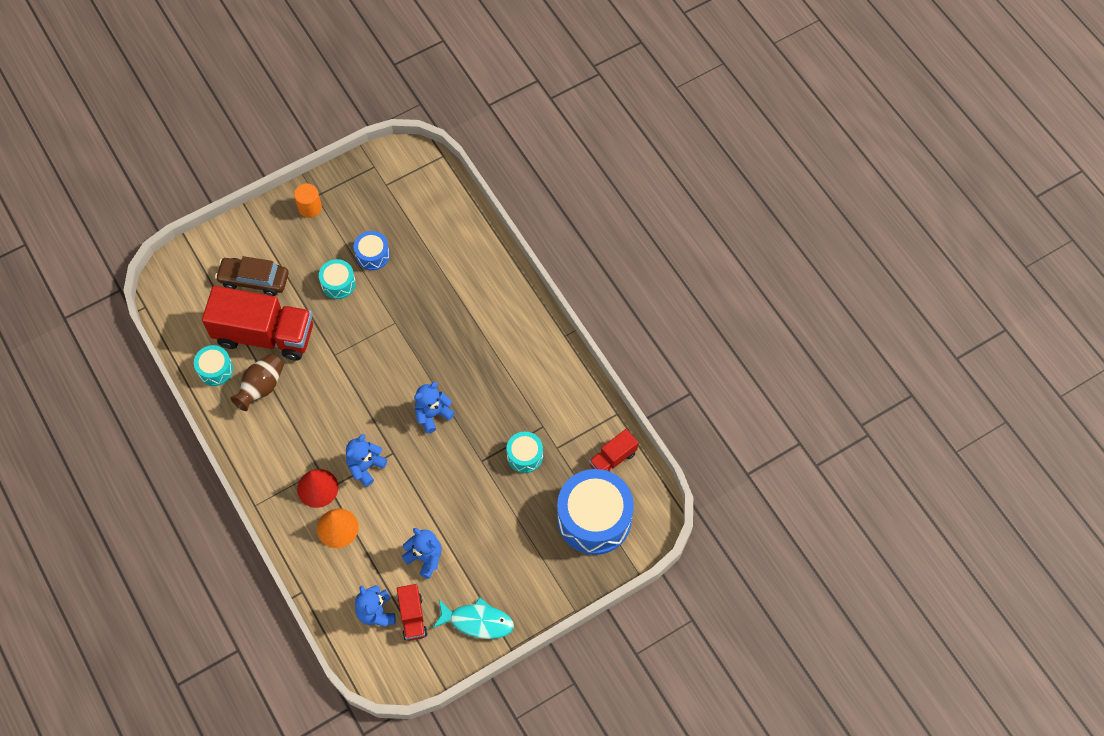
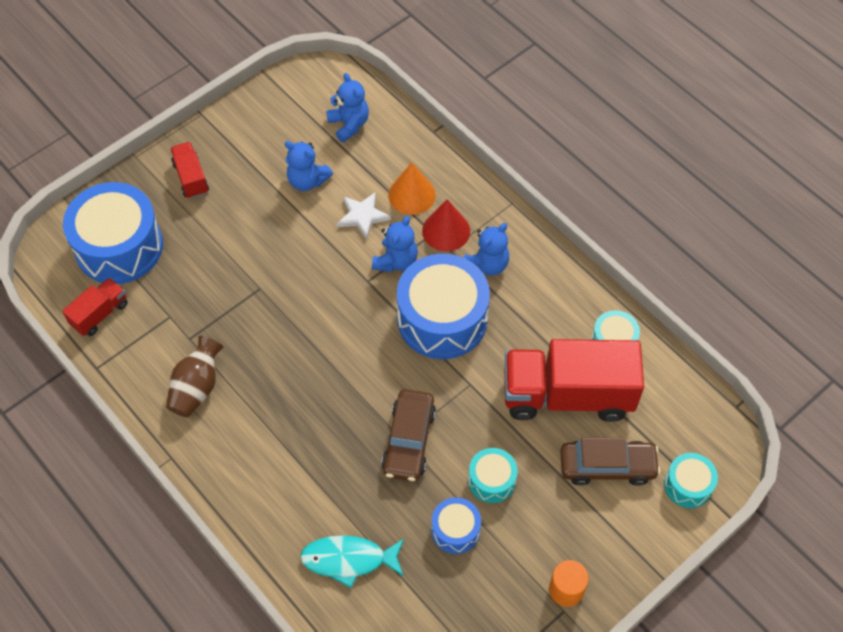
camera: 170 degrees right, 5 degrees down
brown vase [230,354,284,411] -> brown vase moved to [166,336,223,417]
red truck [397,584,427,641] -> red truck moved to [170,142,209,199]
blue teddy bear [414,382,455,433] -> blue teddy bear moved to [463,223,509,276]
turquoise fish [433,597,514,639] -> turquoise fish moved to [300,535,404,588]
turquoise drum [506,432,543,473] -> turquoise drum moved to [664,453,718,508]
none -> white star [337,192,391,239]
none -> brown car [382,389,436,482]
none -> blue drum [397,254,490,359]

